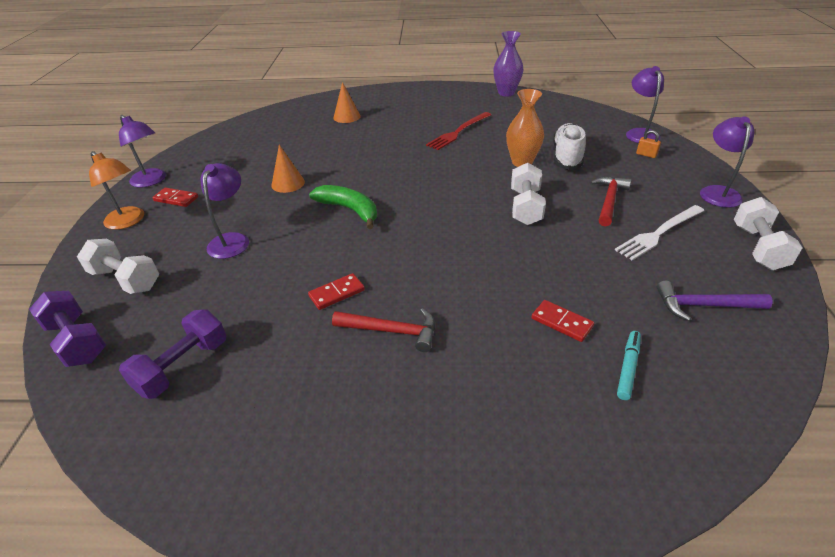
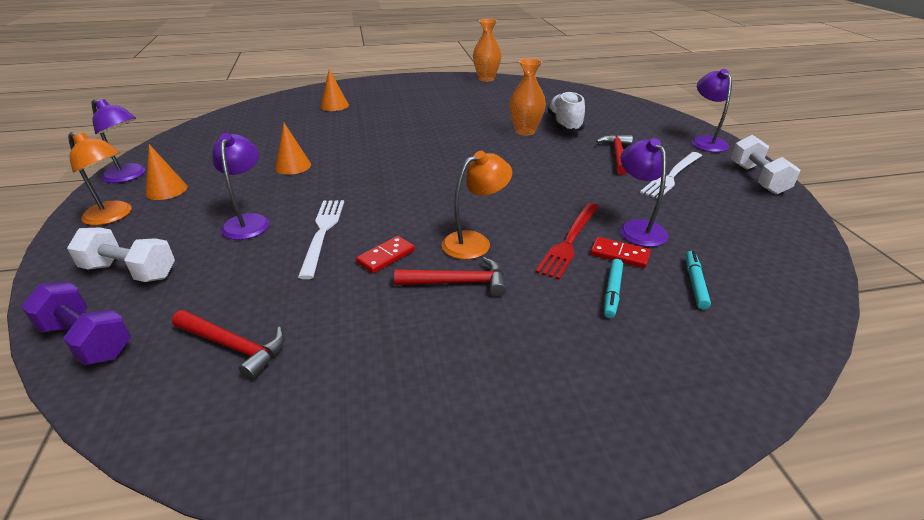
camera: 15 degrees left, 5 degrees down
purple dumbbell [119,309,226,399] -> red hammer [172,310,285,380]
red domino [152,187,198,207] -> orange cone [145,144,187,200]
green banana [309,185,377,229] -> none
red fork [426,112,491,150] -> red fork moved to [535,203,599,280]
purple vase [493,31,524,97] -> orange vase [473,19,501,82]
white dumbbell [511,163,546,225] -> none
purple lamp [626,66,664,143] -> purple lamp moved to [620,138,668,247]
orange padlock [636,130,661,158] -> none
purple hammer [656,281,773,321] -> none
none -> white fork [298,200,344,279]
none -> orange lamp [442,151,512,259]
none -> turquoise marker [604,259,623,318]

